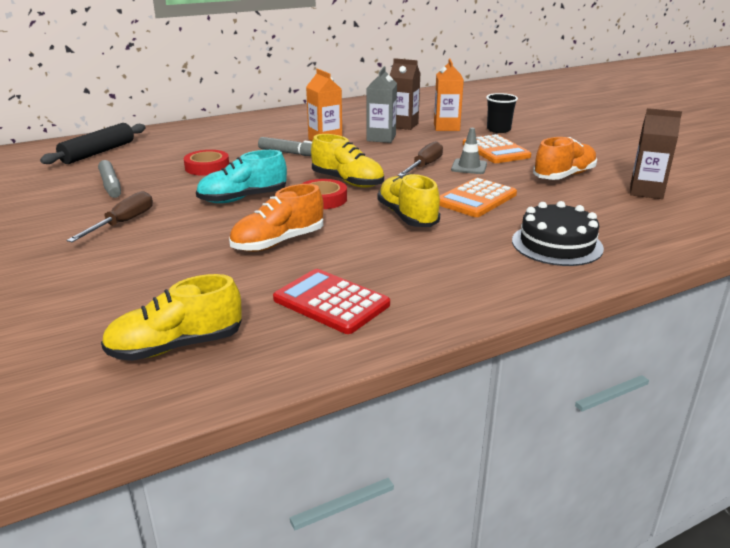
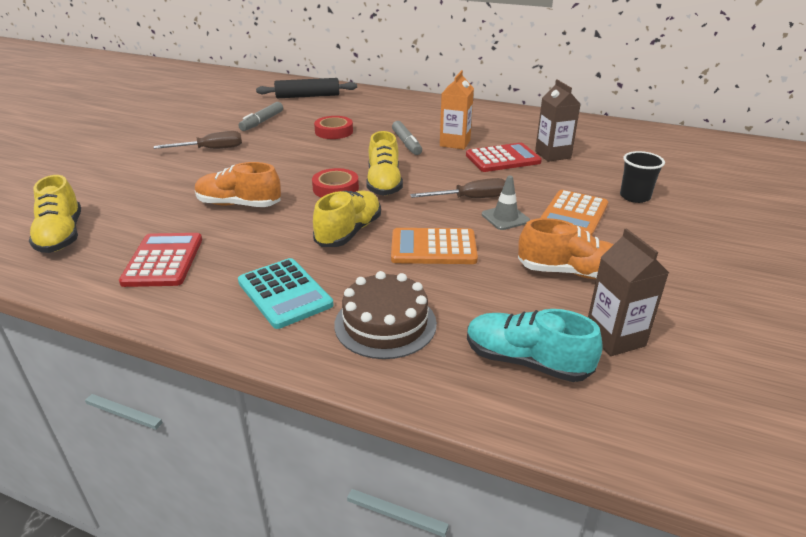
camera: 50 degrees right, 5 degrees up
yellow shoe [101,274,242,361] -> yellow shoe turned 135 degrees counterclockwise [28,175,81,253]
turquoise shoe [196,150,287,203] -> turquoise shoe moved to [467,309,603,382]
grey carton [367,66,397,143] -> red calculator [466,143,542,172]
orange carton [434,58,464,131] -> none
black cake [512,201,604,266] -> brown cake [334,271,437,359]
none -> turquoise calculator [238,258,334,329]

